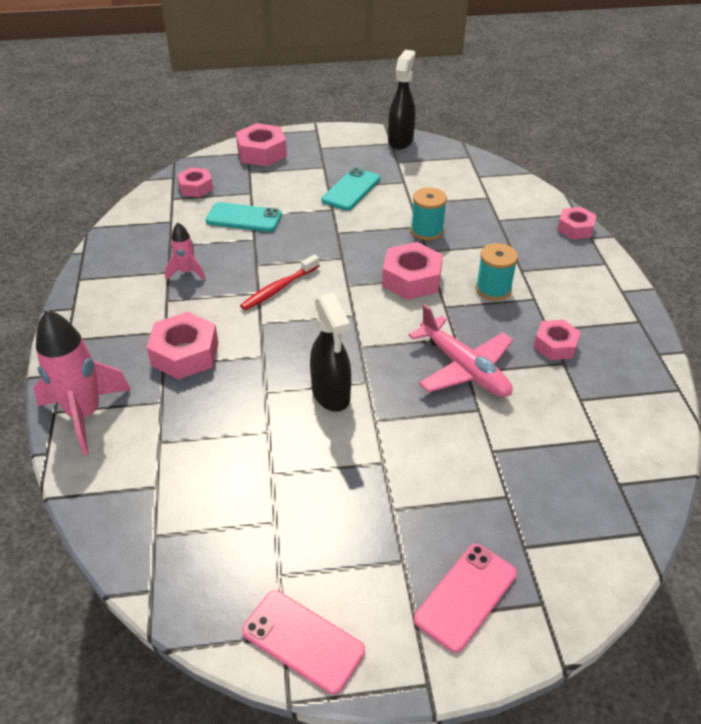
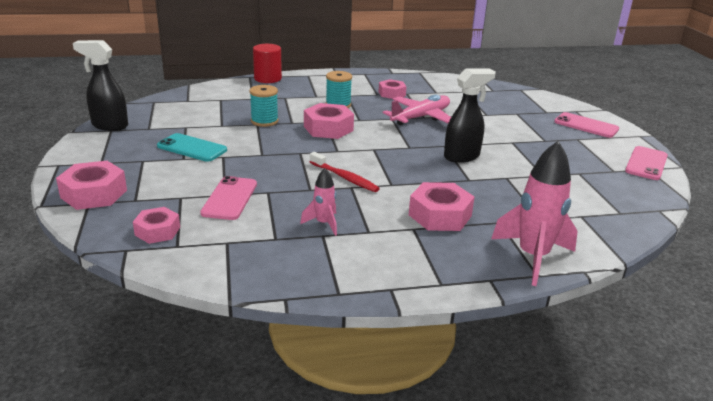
camera: 95 degrees left, 15 degrees down
turquoise phone [206,202,282,232] -> pink phone [200,176,257,220]
pink nut [557,207,597,239] -> red cylinder [253,44,282,83]

